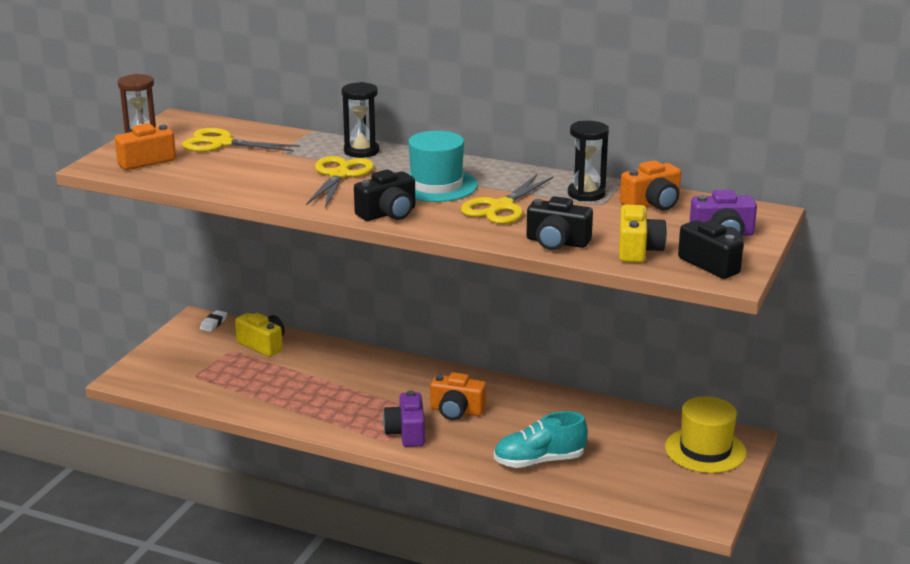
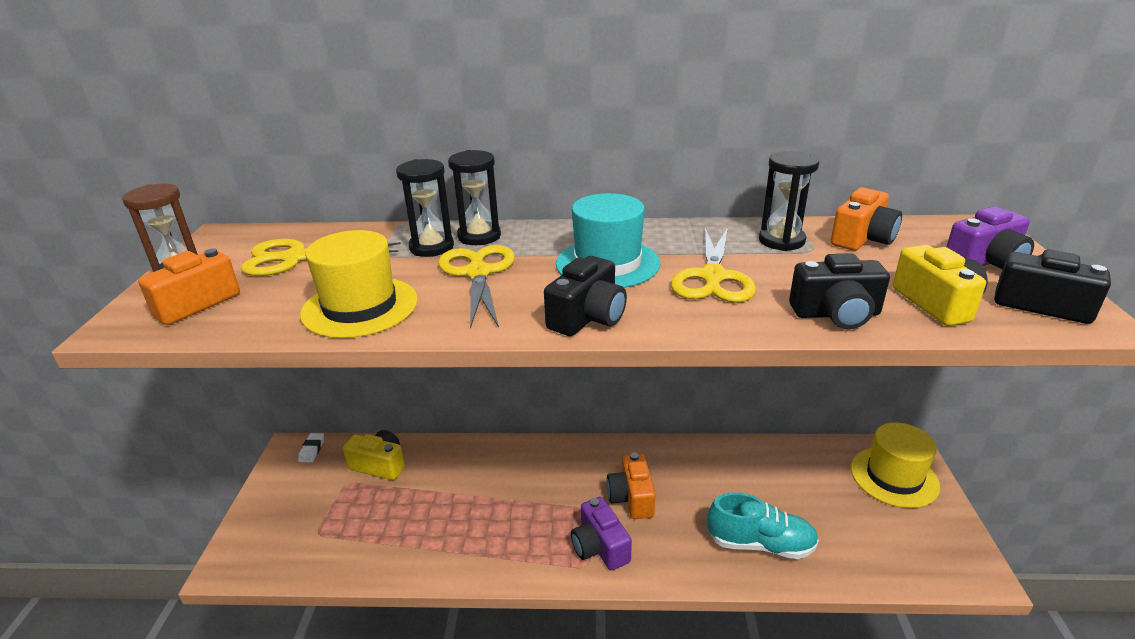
camera: 20 degrees left, 5 degrees up
orange camera [430,372,486,420] -> orange camera turned 90 degrees clockwise [606,452,655,519]
turquoise shoe [494,411,588,468] -> turquoise shoe turned 135 degrees counterclockwise [707,492,819,559]
none -> yellow hat [300,230,418,338]
none -> black hourglass [396,159,454,257]

